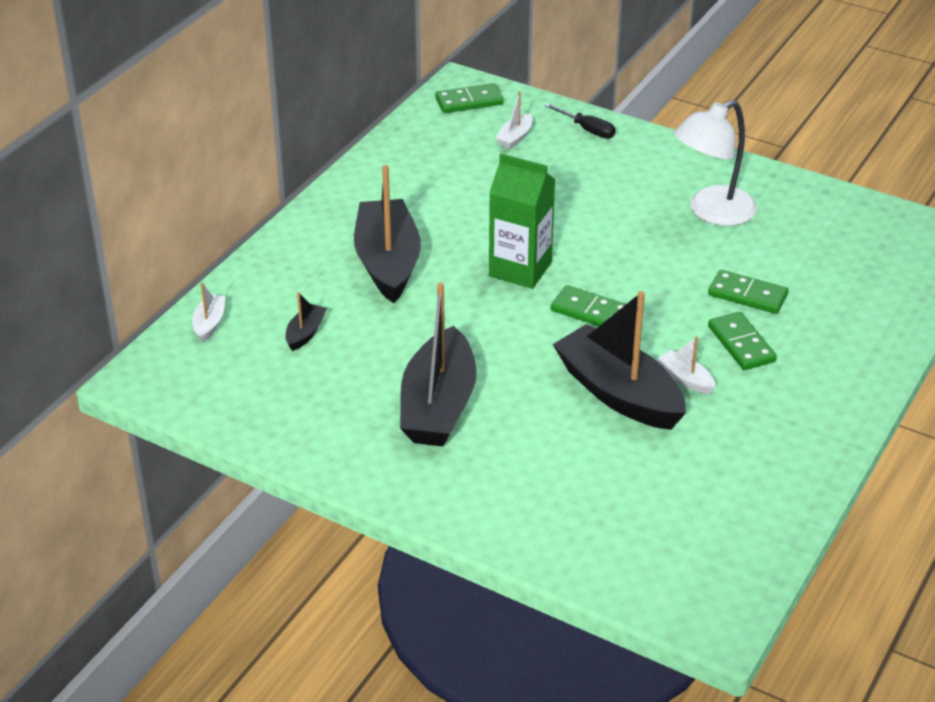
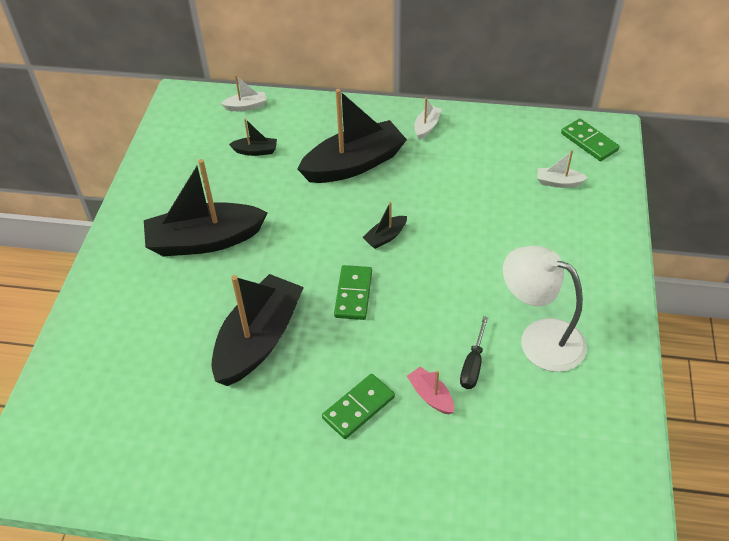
camera: 70 degrees right, 10 degrees up
green carton [489,154,556,289] -> black boat [363,202,407,249]
black screwdriver [544,103,616,139] -> black screwdriver moved to [460,316,488,389]
white boat [657,337,715,394] -> white boat moved to [415,97,442,140]
green domino [708,270,789,314] -> pink boat [407,366,454,415]

